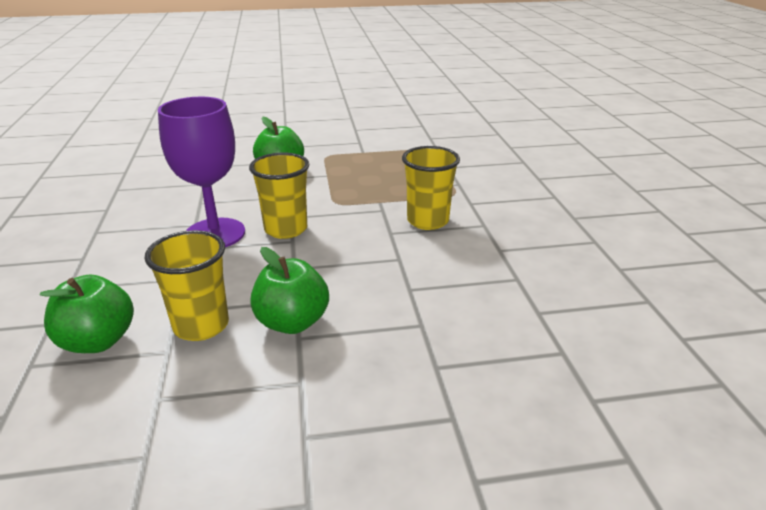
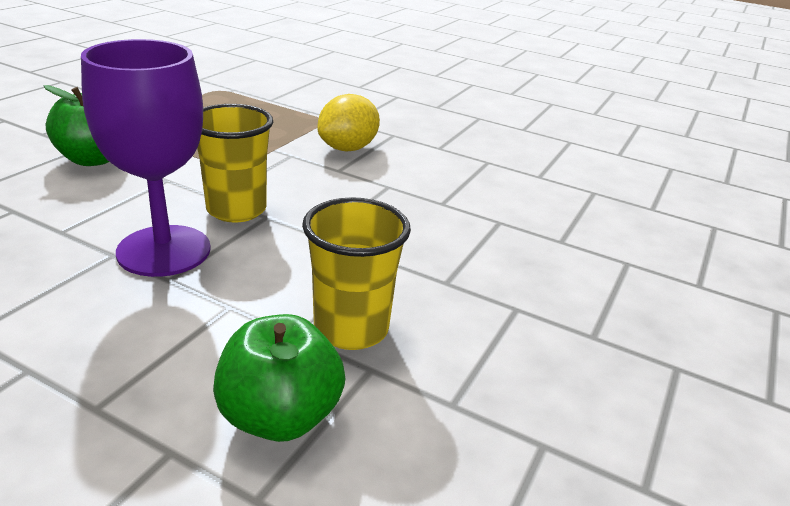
camera: 55 degrees left, 0 degrees up
green apple [250,247,329,334] -> none
yellow cup [402,146,460,230] -> yellow lemon [318,94,380,151]

